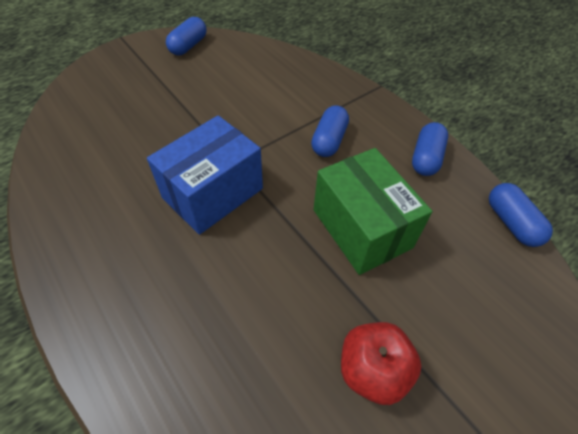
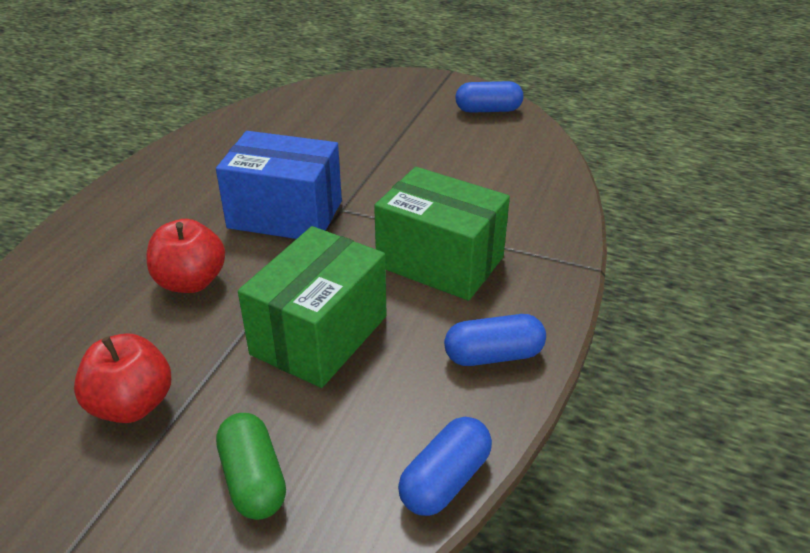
camera: 60 degrees right, 15 degrees down
blue capsule [311,105,349,157] -> green box [374,167,510,301]
none -> red apple [147,219,225,293]
none -> green capsule [216,413,286,520]

